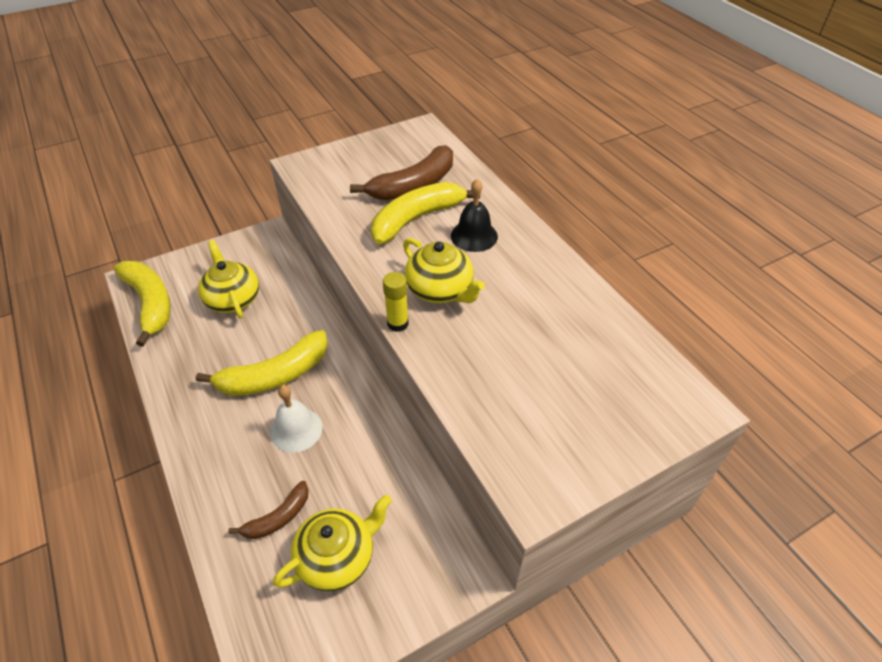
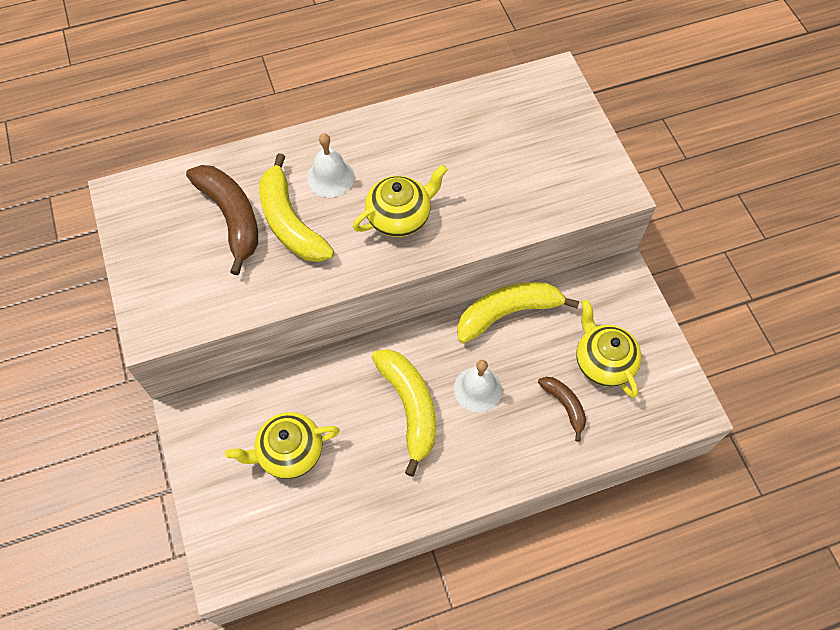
camera: 80 degrees left, 15 degrees up
yellow banana [114,261,171,347] -> yellow banana moved to [457,282,579,344]
yellow glue stick [383,272,409,332] -> none
black bell [451,179,498,252] -> white bell [307,133,355,197]

